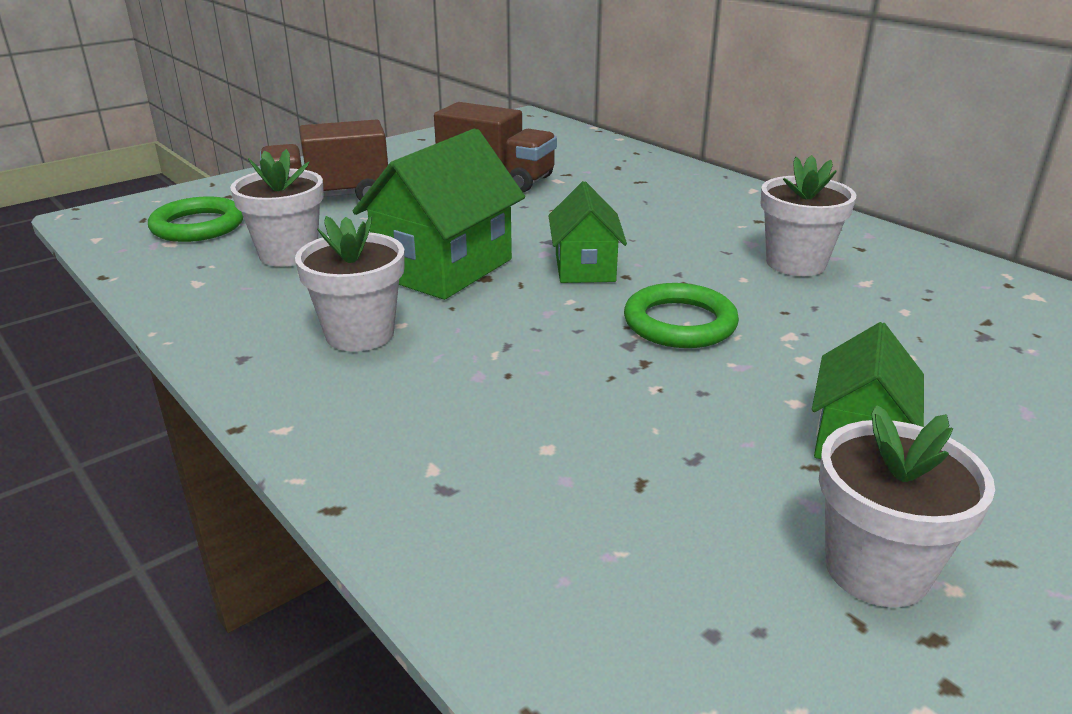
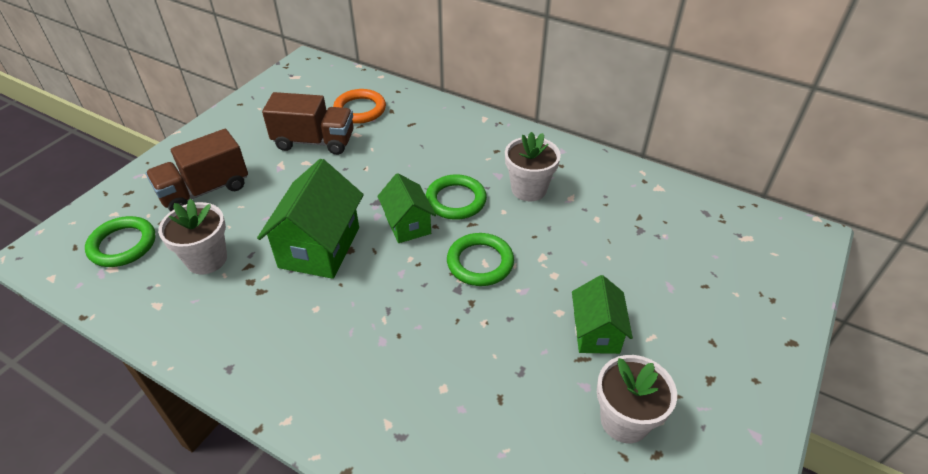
camera: 20 degrees left, 15 degrees up
white flower pot [295,216,404,352] -> none
none -> orange ring [333,89,386,124]
none -> green ring [426,174,487,220]

